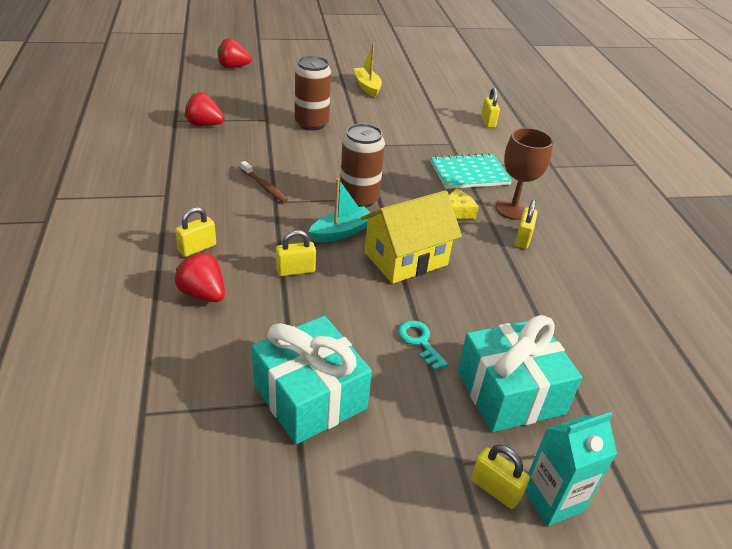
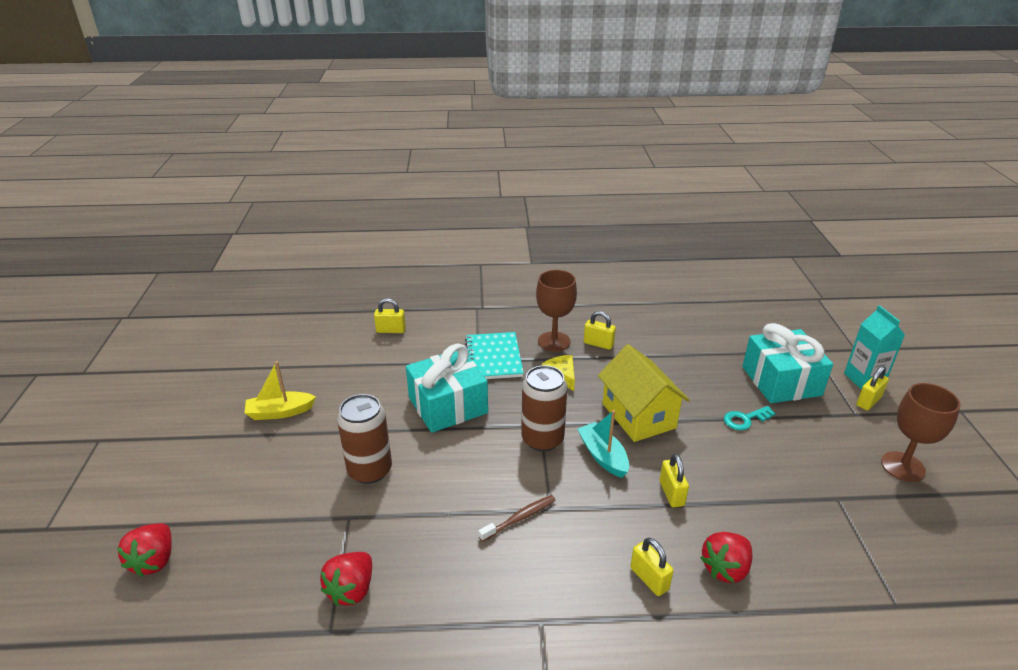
camera: 80 degrees left, 5 degrees down
turquoise gift [252,316,372,444] -> turquoise gift moved to [406,344,488,433]
none -> brown goblet [881,383,961,482]

